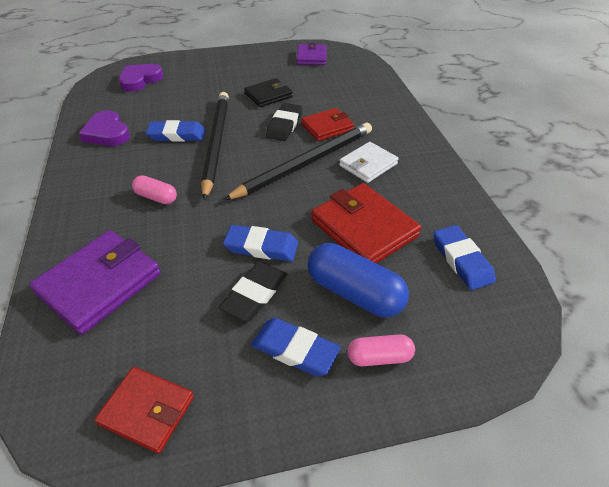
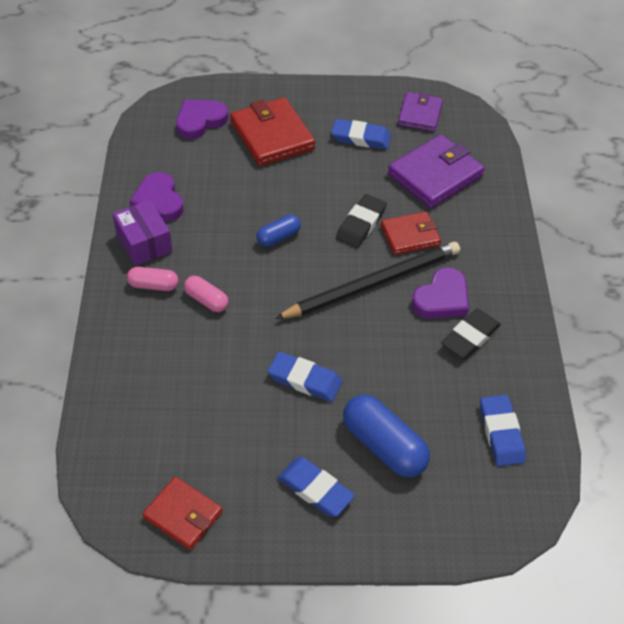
camera: 10 degrees right, 5 degrees up
purple wallet [29,230,161,335] -> purple wallet moved to [388,134,485,208]
blue eraser [146,120,205,142] -> blue eraser moved to [331,119,391,149]
black pencil [201,92,229,200] -> blue capsule [256,214,301,247]
black eraser [219,262,288,321] -> black eraser moved to [441,309,501,359]
black wallet [244,78,293,107] -> none
red wallet [311,183,421,263] -> red wallet moved to [230,97,315,166]
white wallet [339,142,399,183] -> purple heart [412,267,469,319]
pink capsule [347,334,415,366] -> pink capsule moved to [127,267,178,291]
none -> purple box [113,200,172,266]

